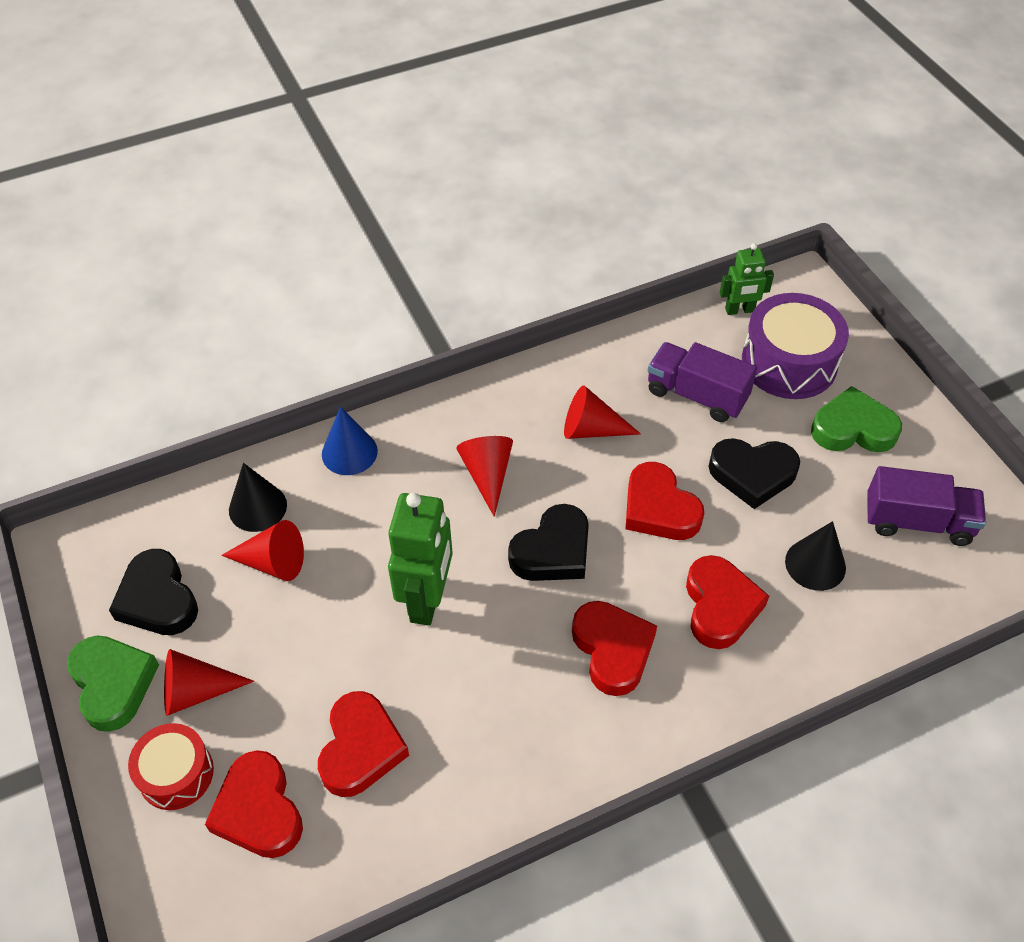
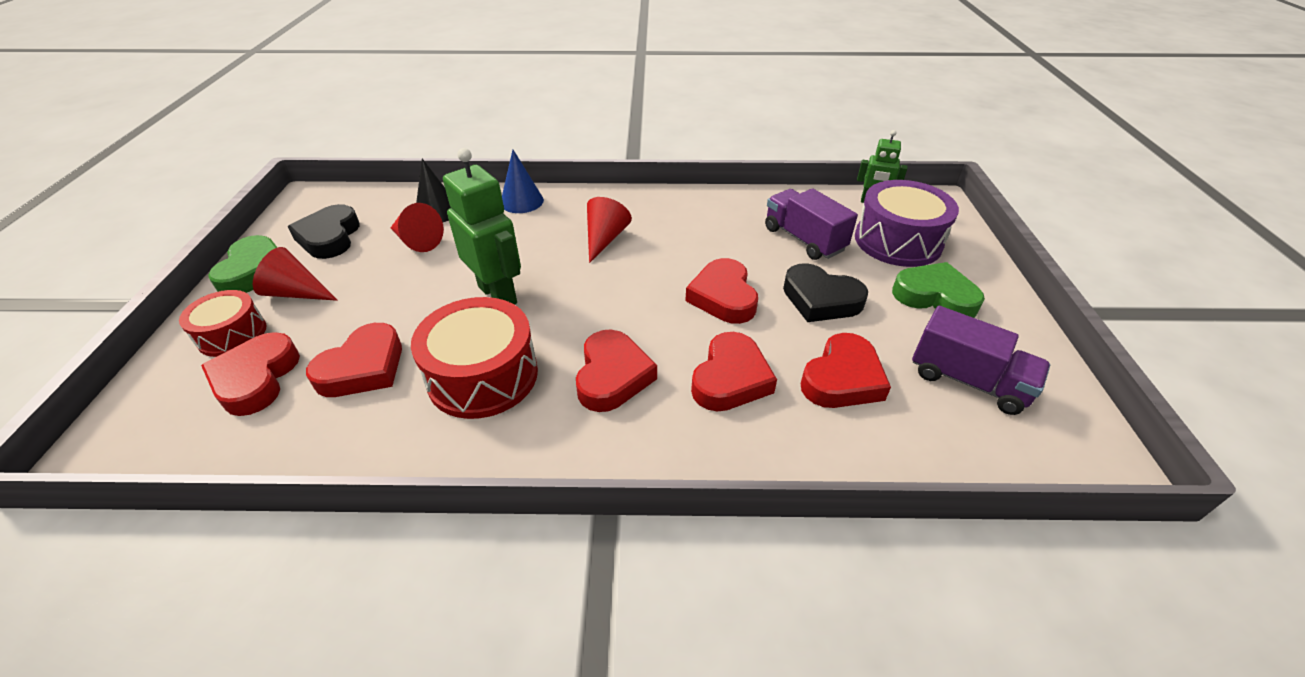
camera: 25 degrees right, 10 degrees down
green robot [388,493,453,626] -> green robot turned 75 degrees counterclockwise [443,148,521,305]
black heart [508,504,589,581] -> none
red cone [564,385,641,439] -> none
black cone [785,521,846,591] -> red heart [800,333,891,408]
none -> red drum [411,297,538,419]

